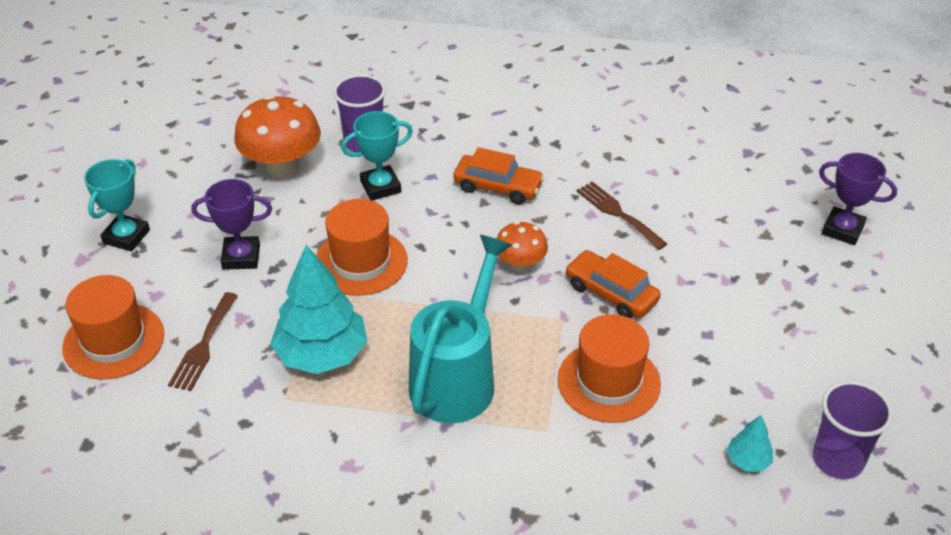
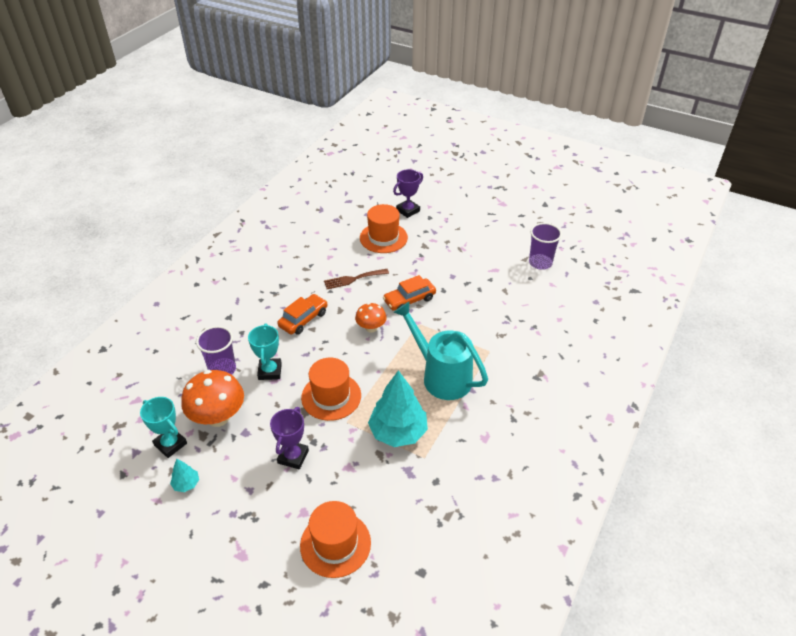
camera: 70 degrees left, 0 degrees up
turquoise trophy [84,159,150,252] -> turquoise trophy moved to [140,397,187,458]
brown fork [168,292,238,391] -> none
orange hat [558,314,661,423] -> orange hat moved to [360,204,408,253]
turquoise tree [726,415,773,471] -> turquoise tree moved to [170,459,199,492]

